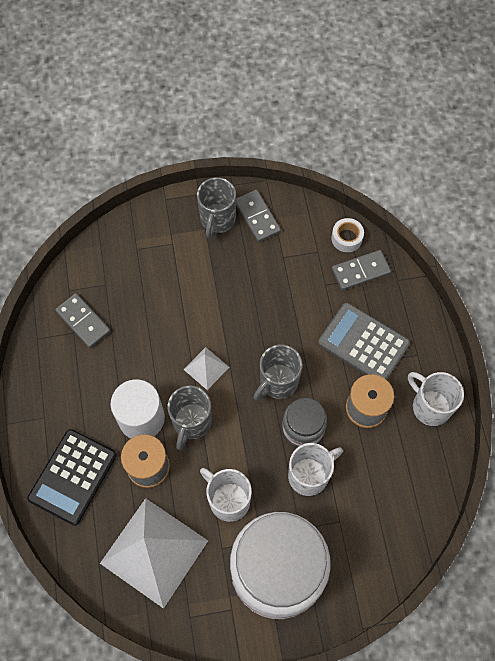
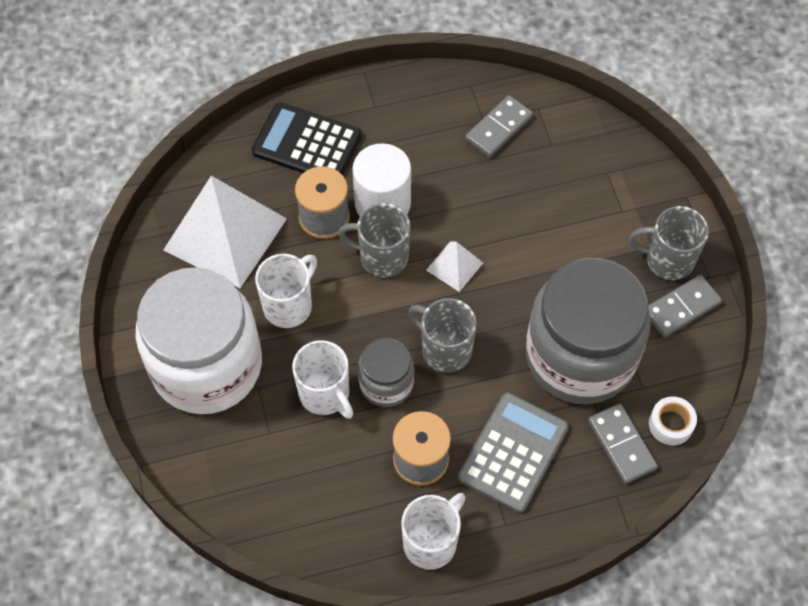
camera: 85 degrees right, 5 degrees down
none -> grey jar [526,258,651,404]

